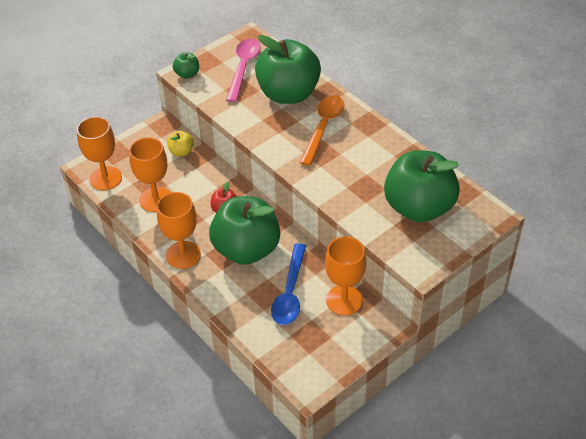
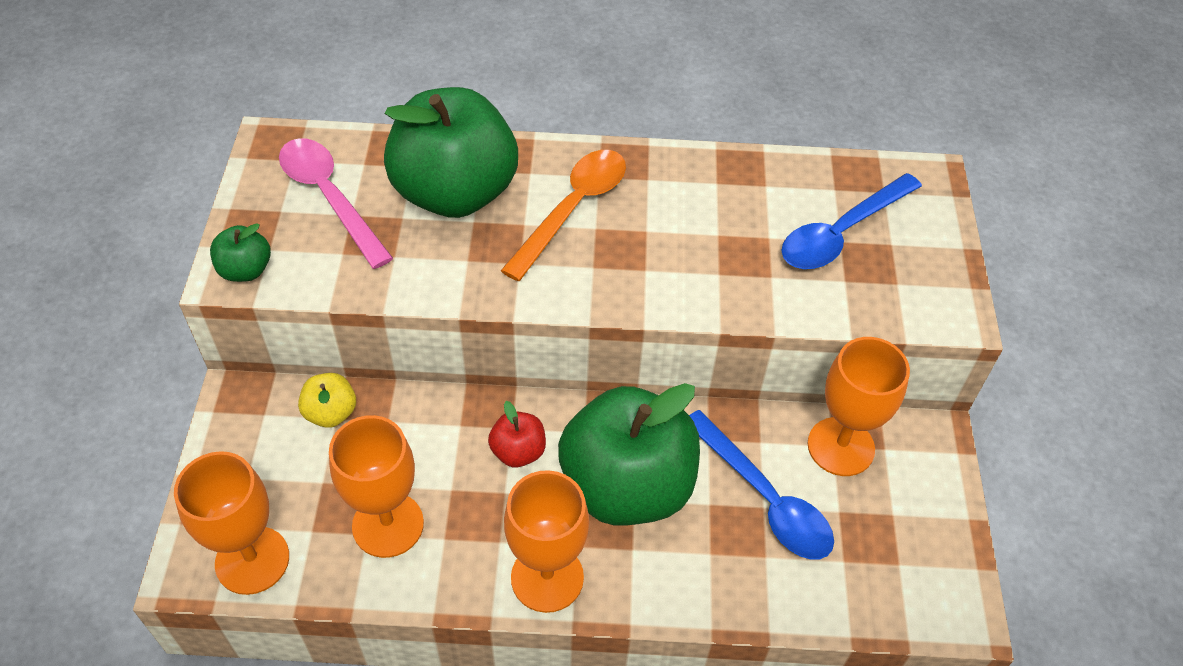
camera: 50 degrees left, 5 degrees up
orange spoon [300,95,344,166] -> orange spoon turned 60 degrees clockwise [501,150,626,281]
green apple [384,150,460,222] -> blue spoon [781,173,922,269]

